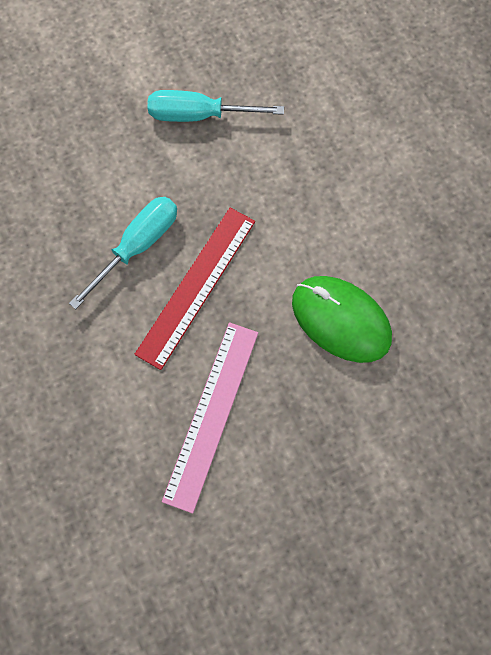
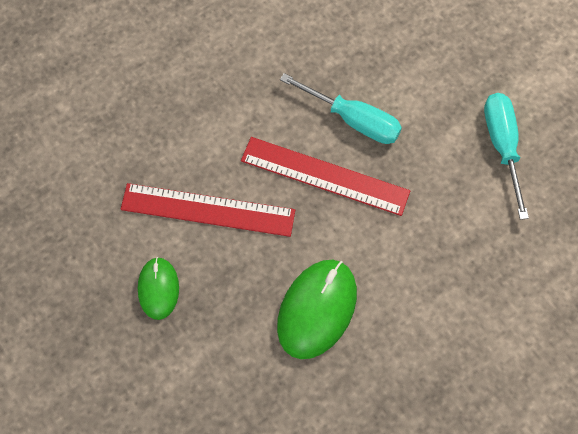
camera: 80 degrees right, 5 degrees down
pink ruler [162,322,258,513] -> red ruler [121,183,295,237]
none -> green mouse [138,257,179,320]

